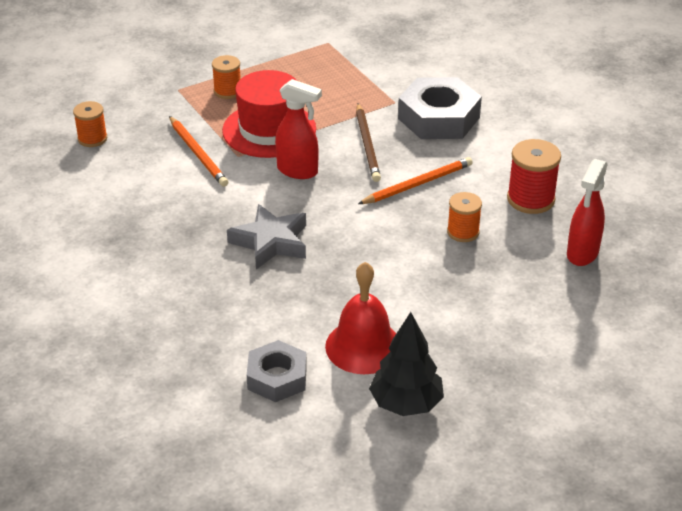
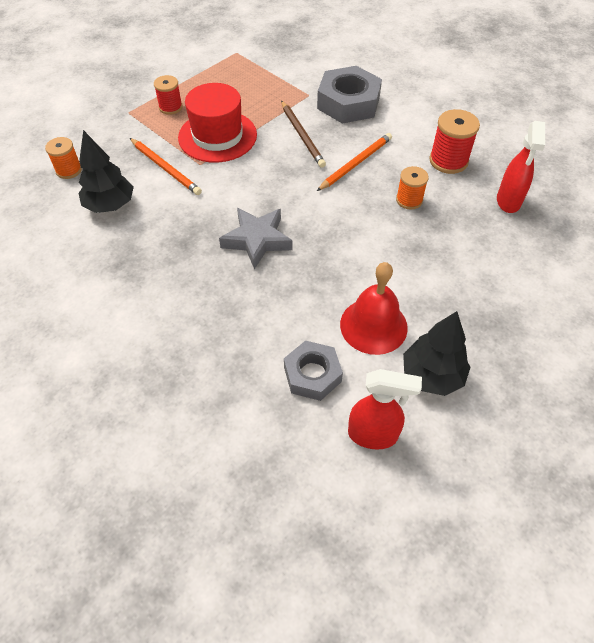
camera: 15 degrees left, 15 degrees up
orange spool [212,55,241,99] -> red spool [154,75,183,115]
red spray bottle [275,79,322,179] -> red spray bottle moved to [348,369,422,450]
none -> black tree [78,130,134,213]

